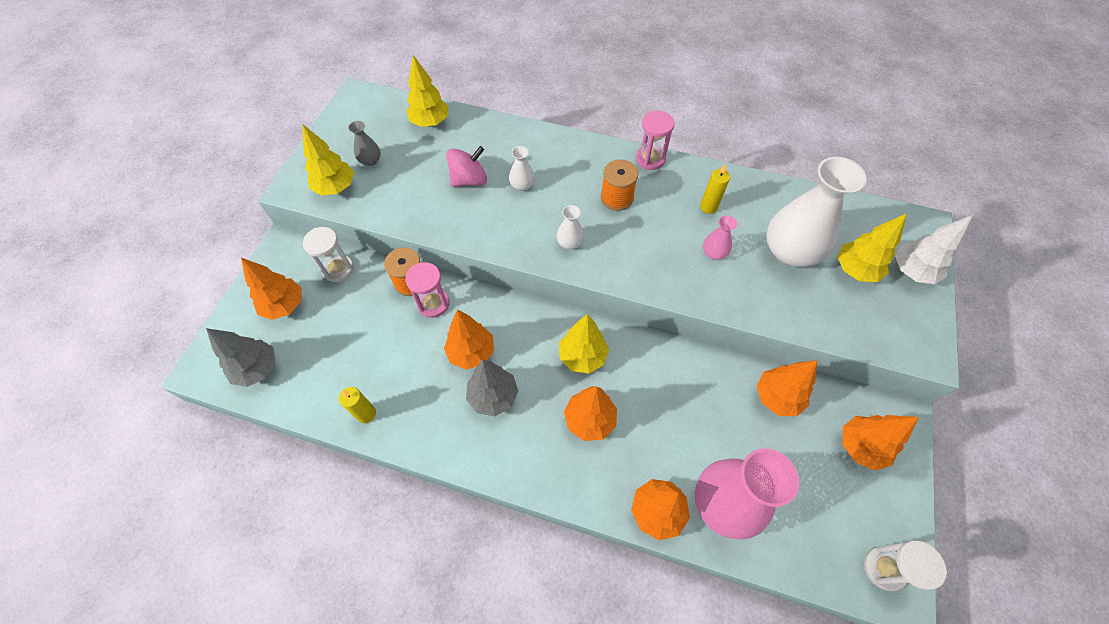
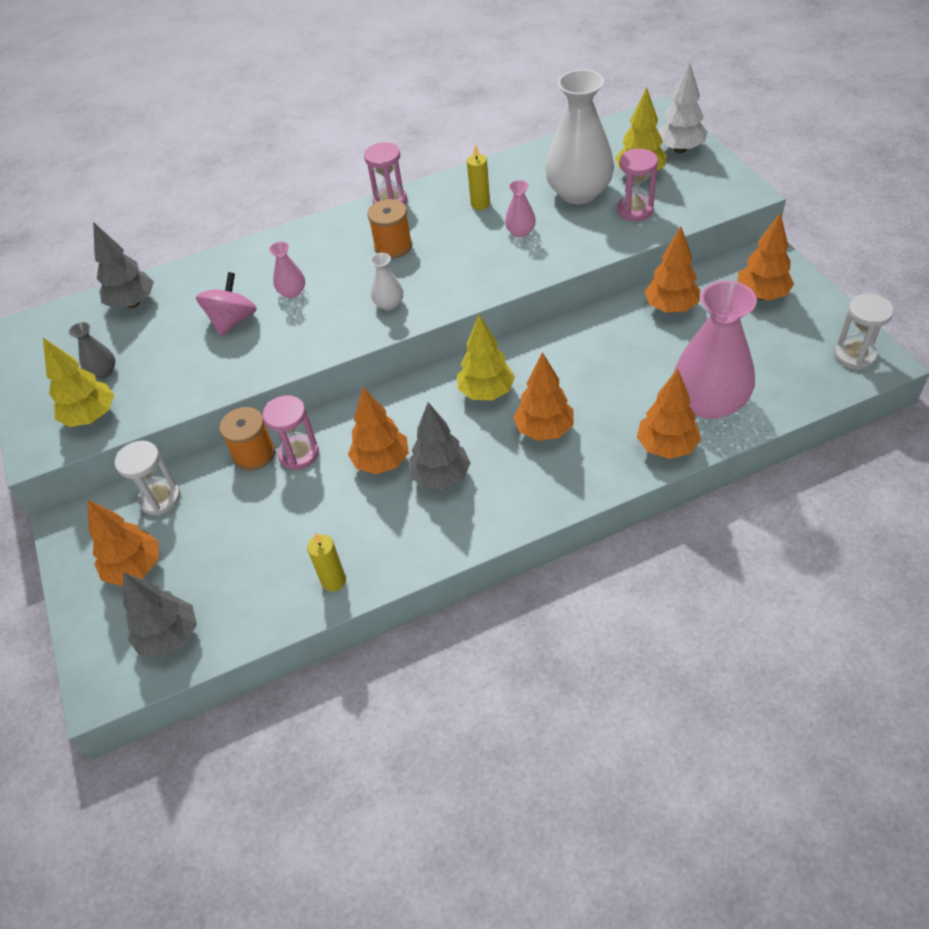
camera: 35 degrees left, 10 degrees down
yellow tree [406,55,449,127] -> grey tree [93,222,154,309]
white vase [509,146,535,191] -> pink vase [269,242,305,298]
none -> pink hourglass [617,149,658,221]

